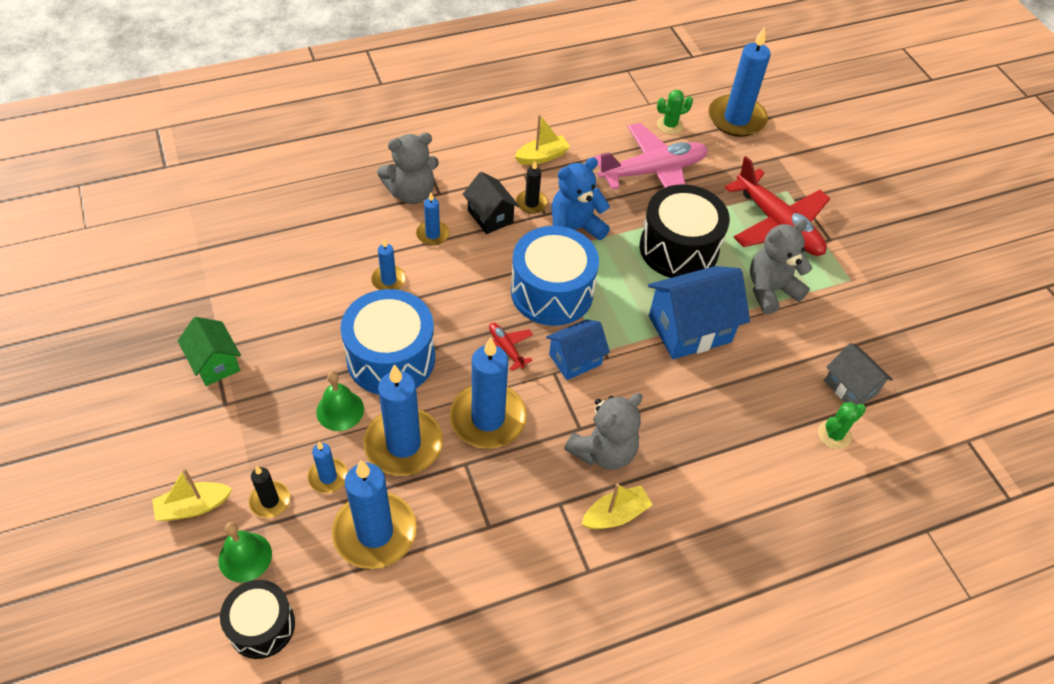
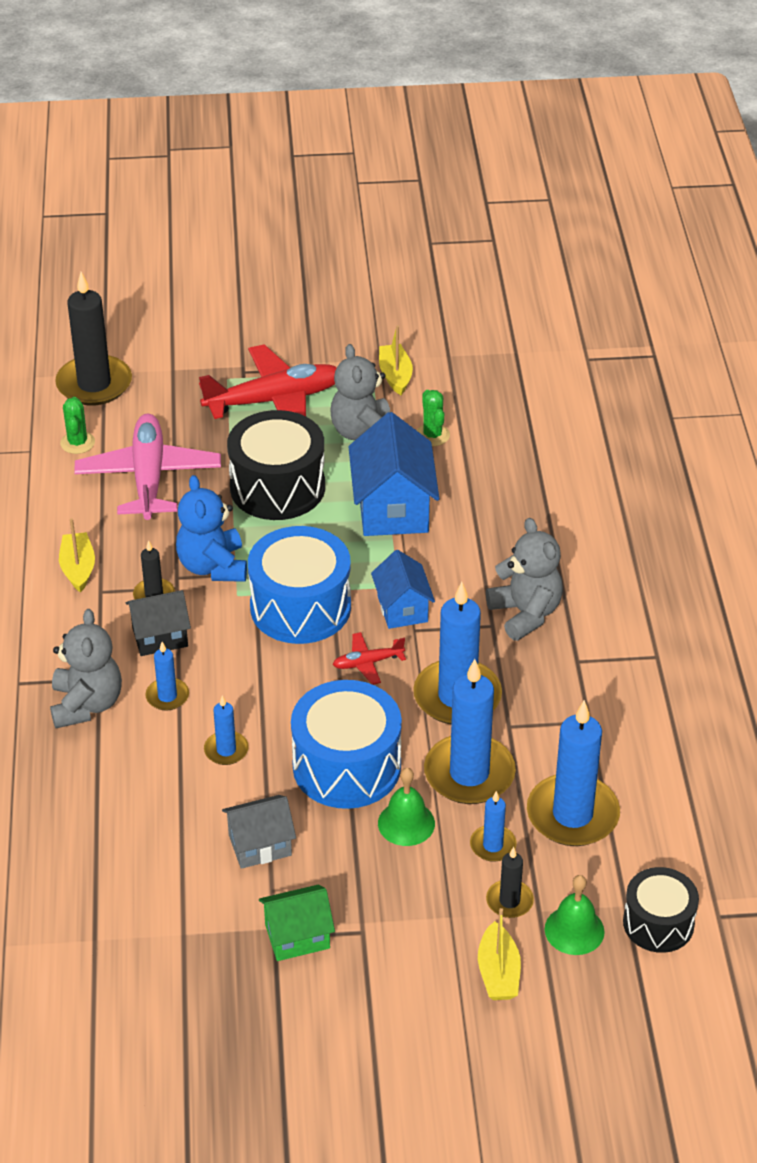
camera: 70 degrees left, 10 degrees down
yellow boat [582,483,653,529] -> yellow boat moved to [379,325,413,395]
blue candle [709,27,771,137] -> black candle [55,272,132,406]
green cactus [818,402,866,449] -> green cactus moved to [417,390,450,446]
grey house [824,343,893,405] -> grey house moved to [222,795,296,869]

